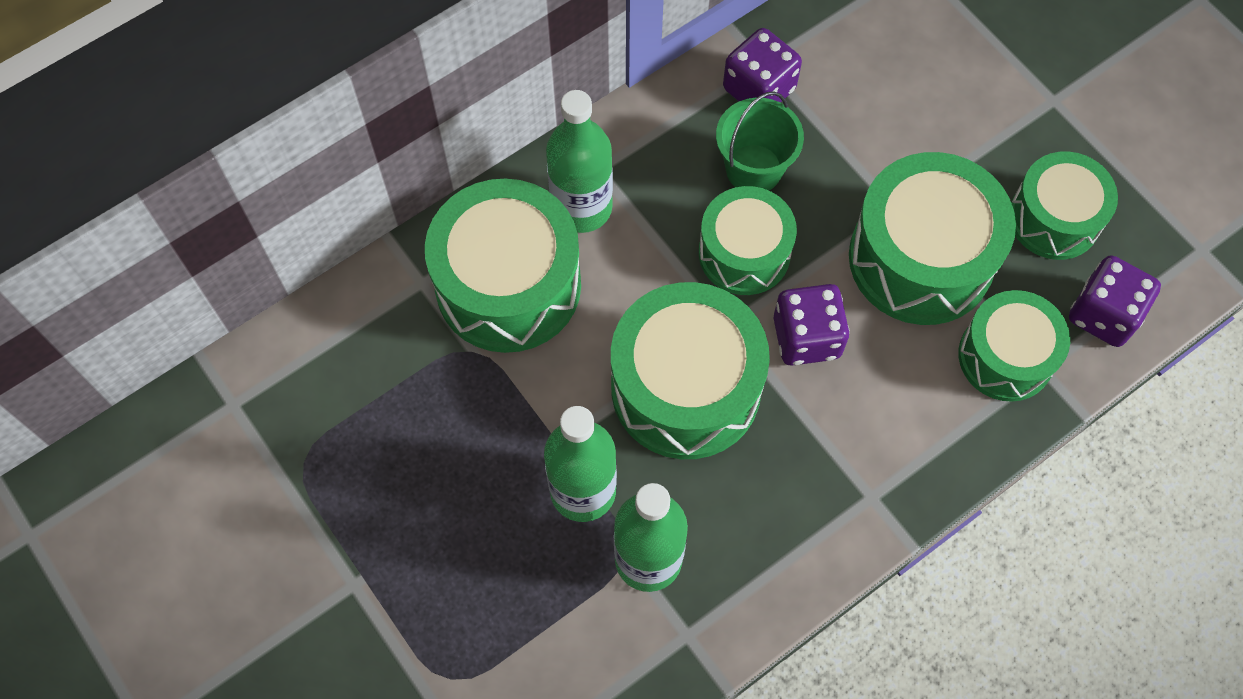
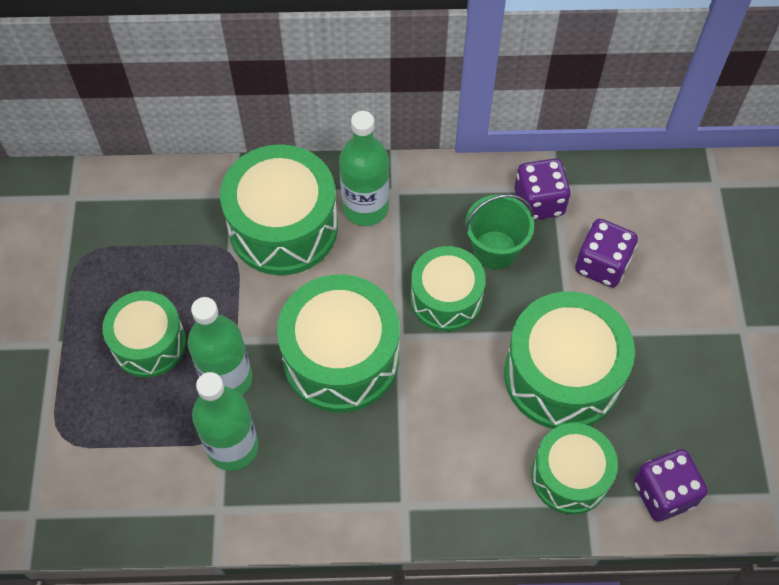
camera: 35 degrees right, 5 degrees down
purple dice [774,284,850,366] -> purple dice moved to [575,219,638,287]
green drum [1011,151,1118,260] -> green drum moved to [102,291,186,378]

